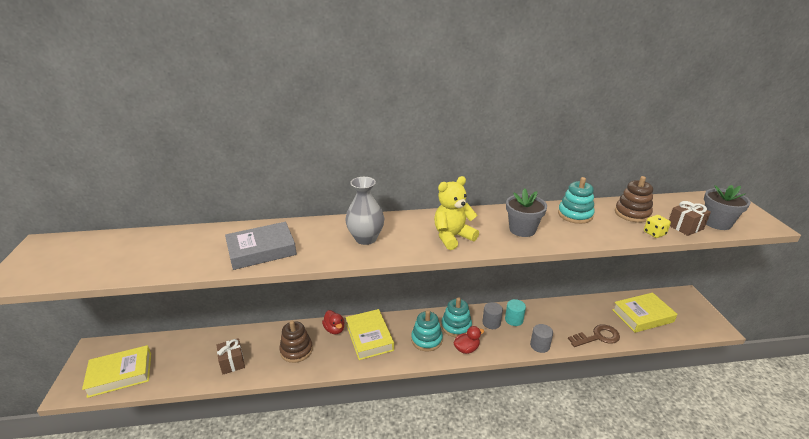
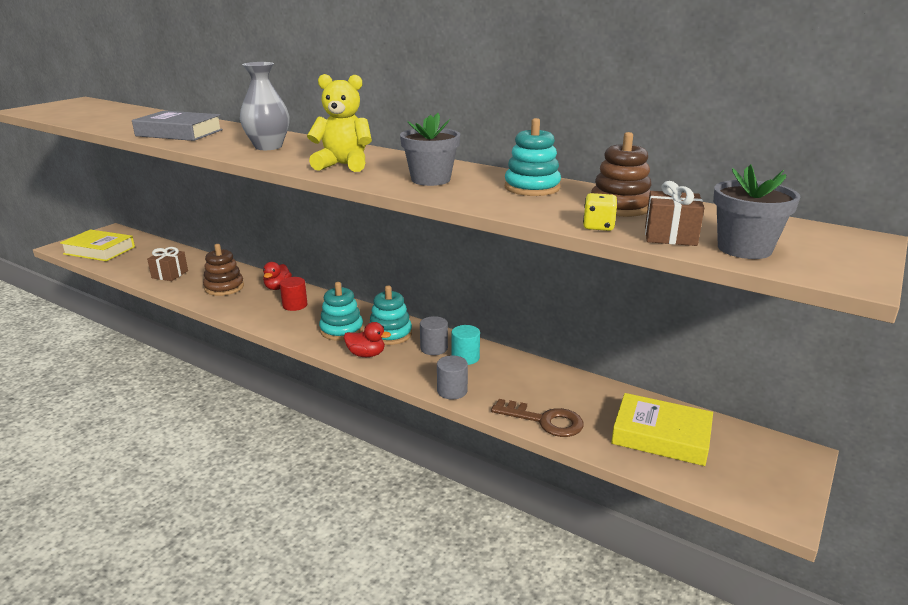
camera: 40 degrees right, 5 degrees down
yellow book [346,309,394,360] -> red cylinder [280,277,307,311]

